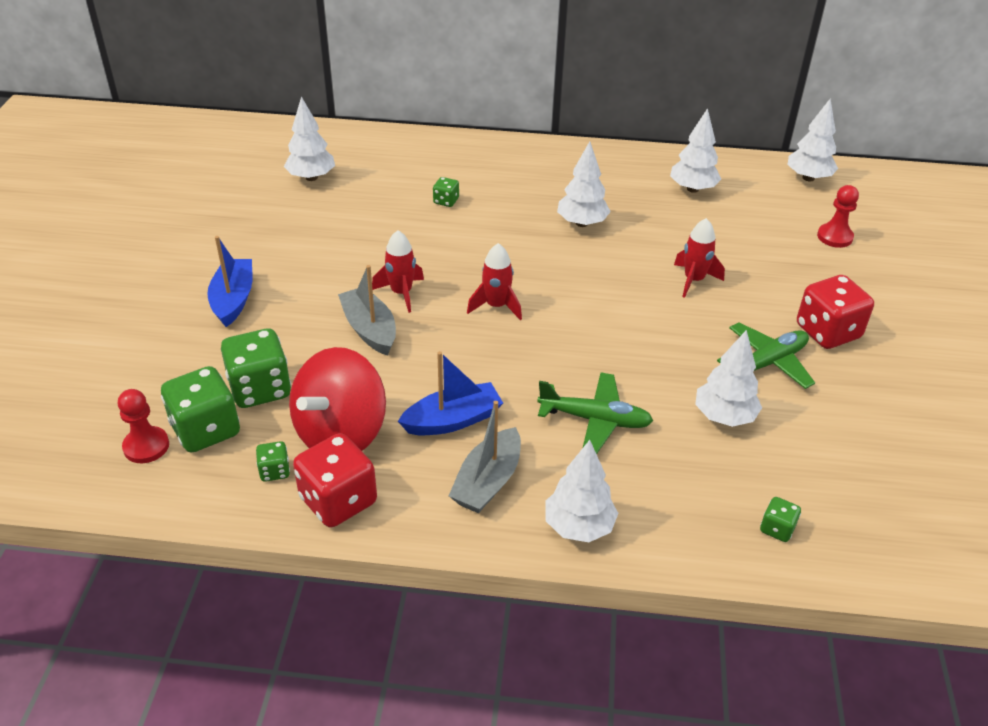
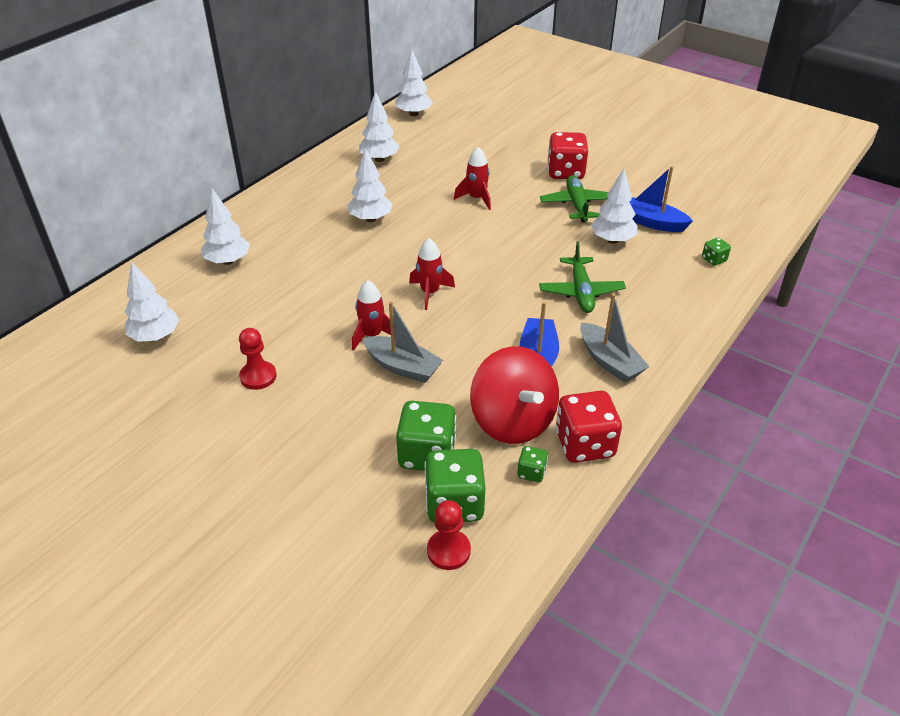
camera: 60 degrees left, 0 degrees up
blue boat [207,236,252,327] -> blue boat moved to [629,166,693,232]
grey boat [338,265,396,356] -> grey boat turned 150 degrees counterclockwise [363,301,443,383]
green dice [433,177,459,207] -> none
green plane [537,372,653,454] -> green plane turned 135 degrees clockwise [539,242,626,313]
white tree [545,440,618,542] -> white tree moved to [201,189,250,265]
red pawn [817,185,859,248] -> red pawn moved to [239,328,277,390]

